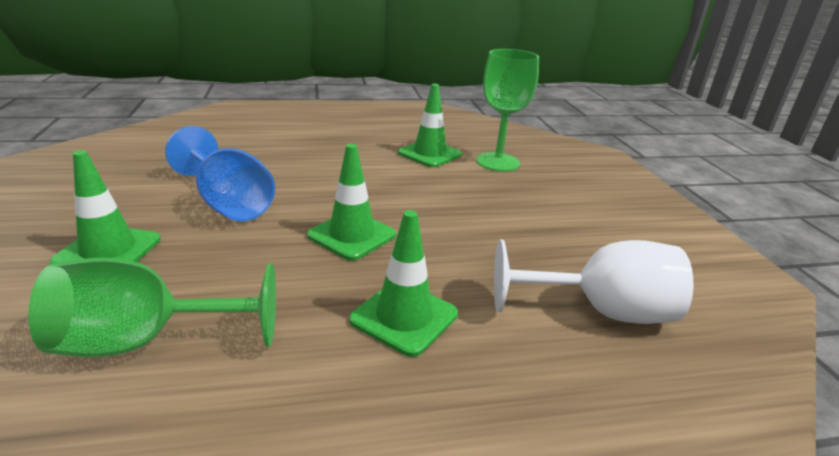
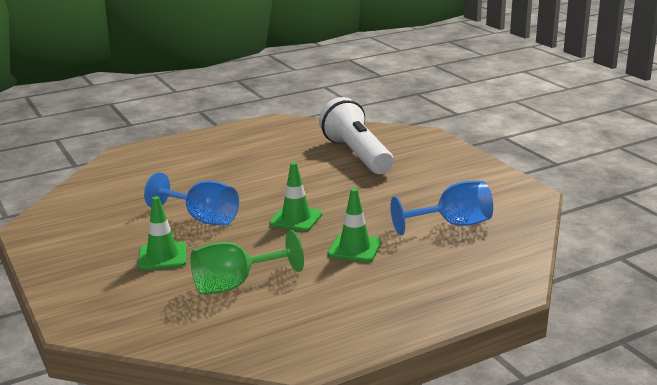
camera: 15 degrees left, 5 degrees down
green traffic cone [398,84,462,167] -> none
green goblet [476,49,539,172] -> white flashlight [319,97,393,174]
white goblet [494,240,694,324] -> blue goblet [390,181,493,236]

